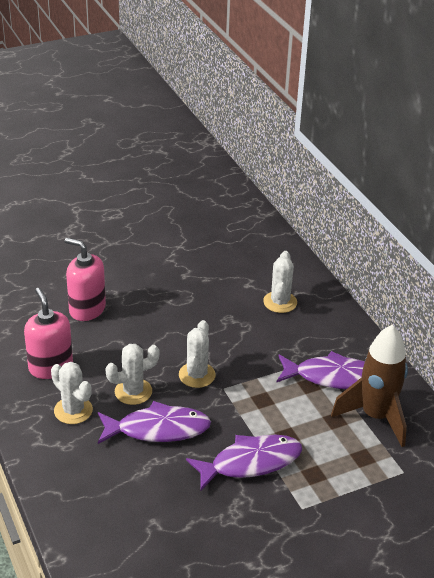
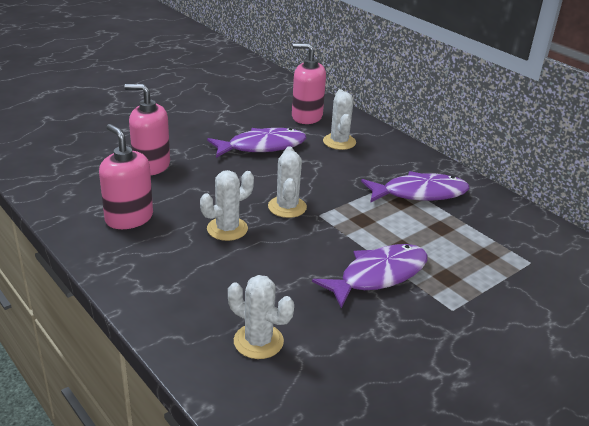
camera: 15 degrees left, 5 degrees down
white cactus [51,362,93,424] -> white cactus moved to [228,275,294,359]
purple fish [98,401,211,444] -> purple fish moved to [207,128,306,158]
brown rocket [331,325,408,447] -> none
none -> pink soap dispenser [292,43,326,124]

